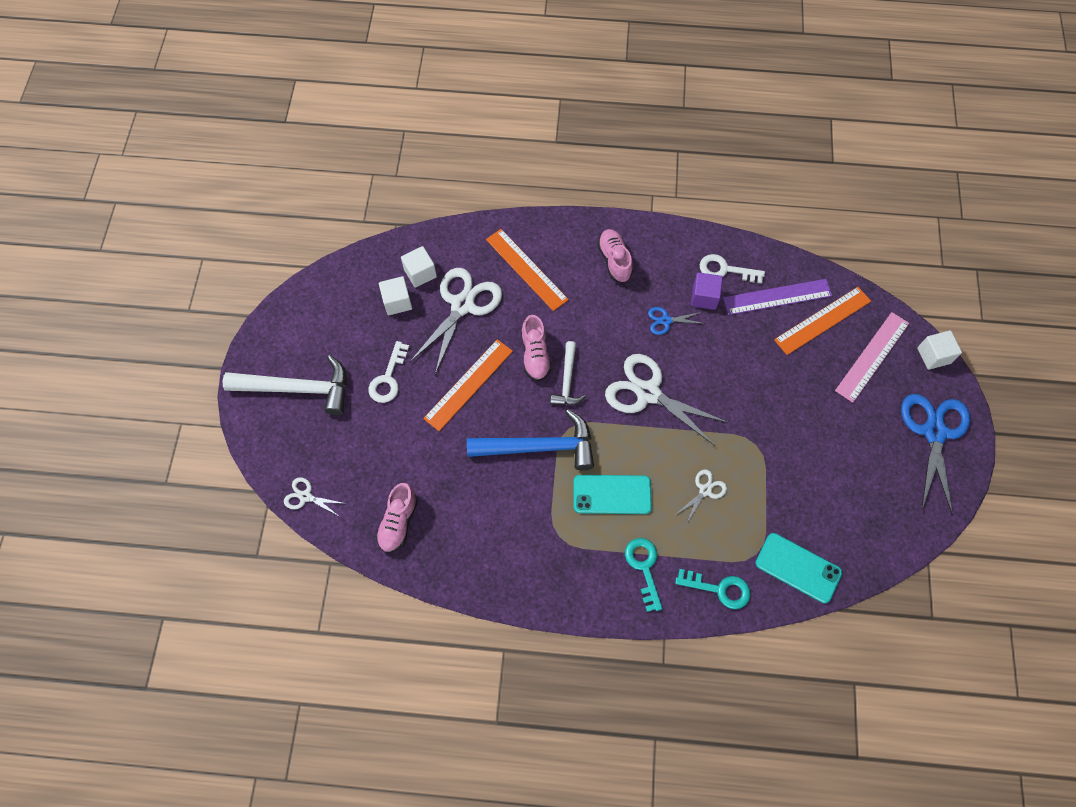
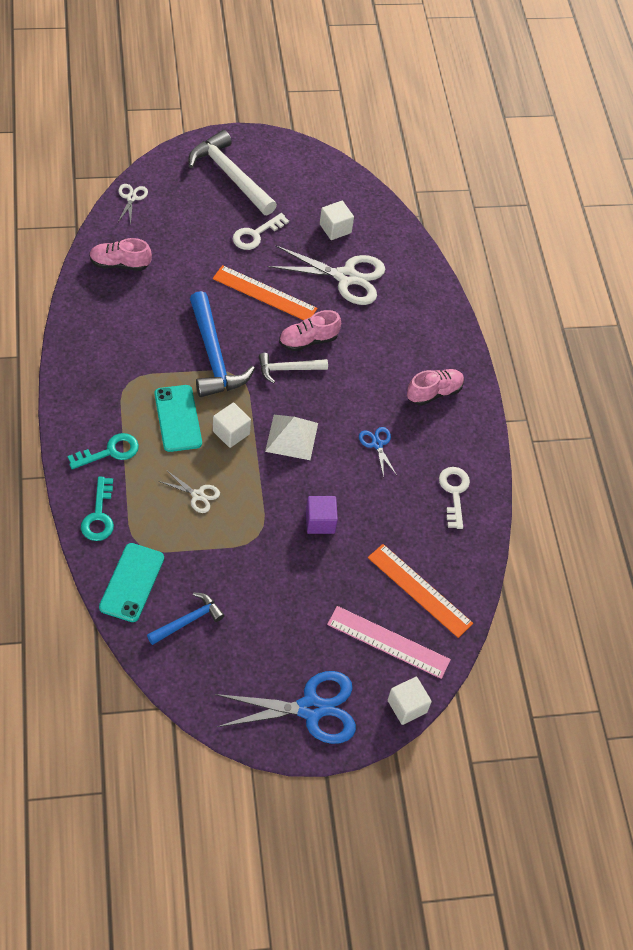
camera: 70 degrees right, 10 degrees down
white hammer [223,355,347,415] -> white hammer turned 150 degrees clockwise [189,130,277,215]
white key [368,341,409,403] -> white key turned 45 degrees counterclockwise [233,213,289,250]
white cube [401,246,437,288] -> white cube moved to [213,403,251,448]
orange ruler [486,229,569,311] -> none
white scissors [605,354,729,446] -> white pyramid [265,415,318,460]
purple cube [691,272,723,310] -> purple cube moved to [306,496,338,534]
purple ruler [723,279,833,315] -> none
none -> blue hammer [147,592,225,645]

